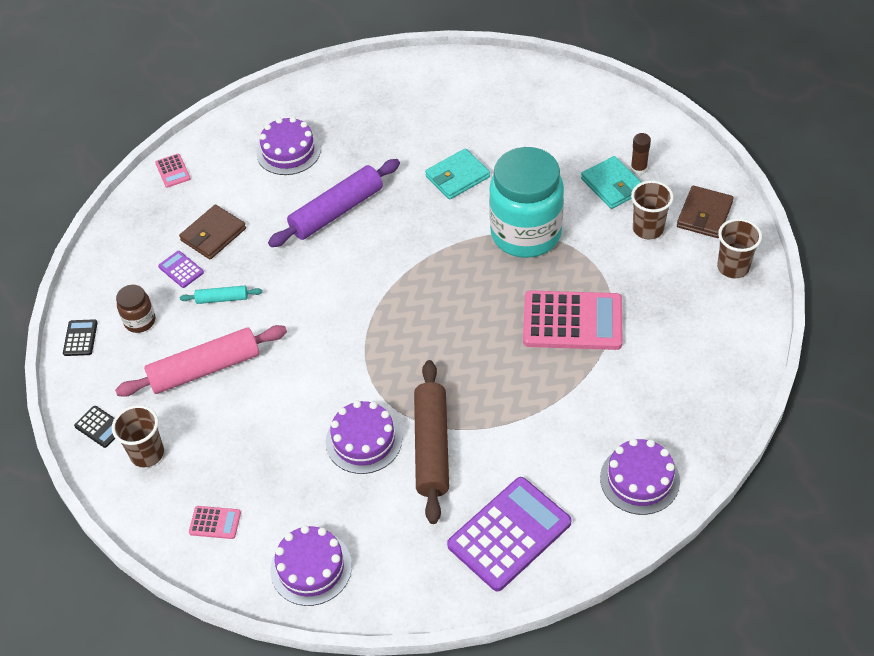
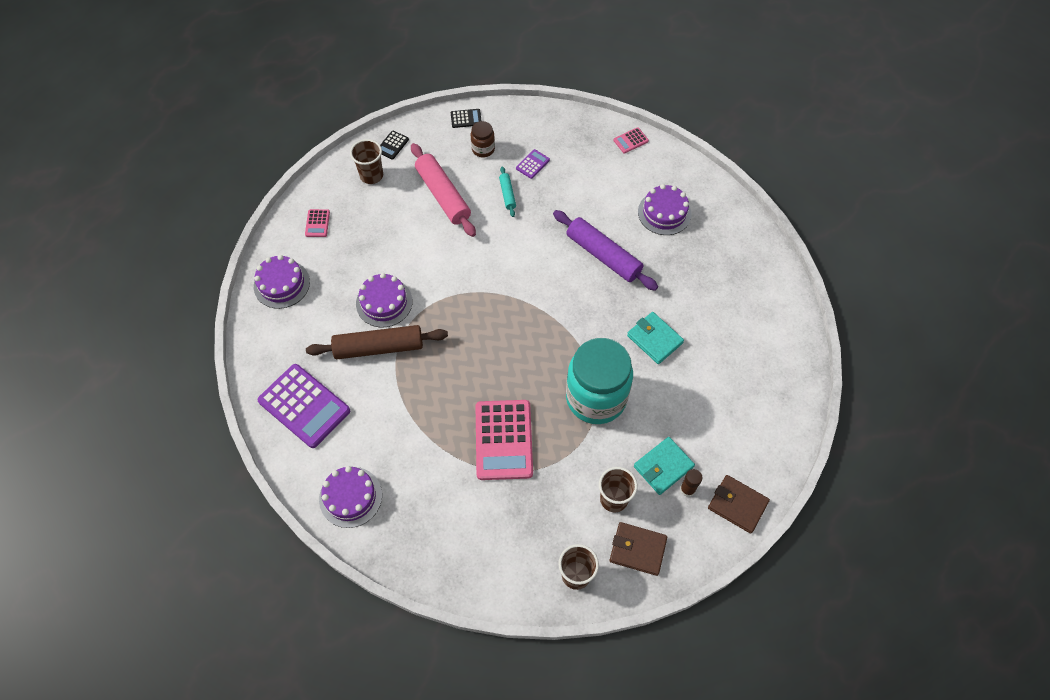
camera: 80 degrees right, 10 degrees up
brown wallet [179,205,246,259] -> brown wallet moved to [708,475,770,534]

